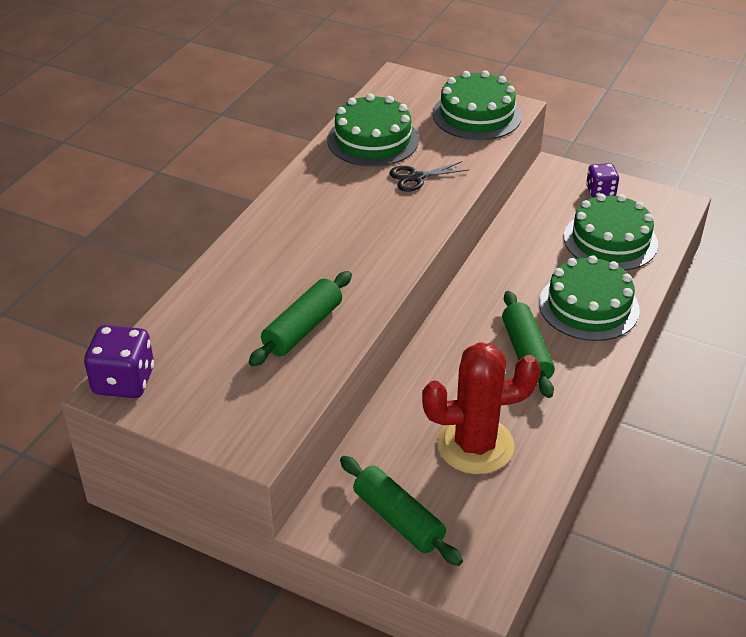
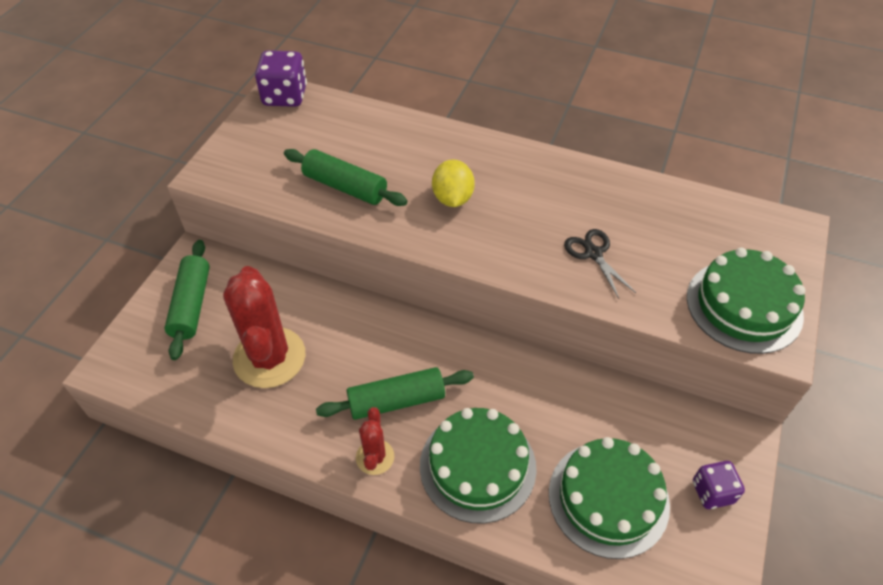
camera: 85 degrees right, 10 degrees up
green cake [327,93,419,167] -> none
green rolling pin [340,456,463,566] -> green rolling pin turned 45 degrees counterclockwise [165,240,210,360]
none -> red cactus [356,407,394,475]
none -> yellow lemon [432,159,475,207]

